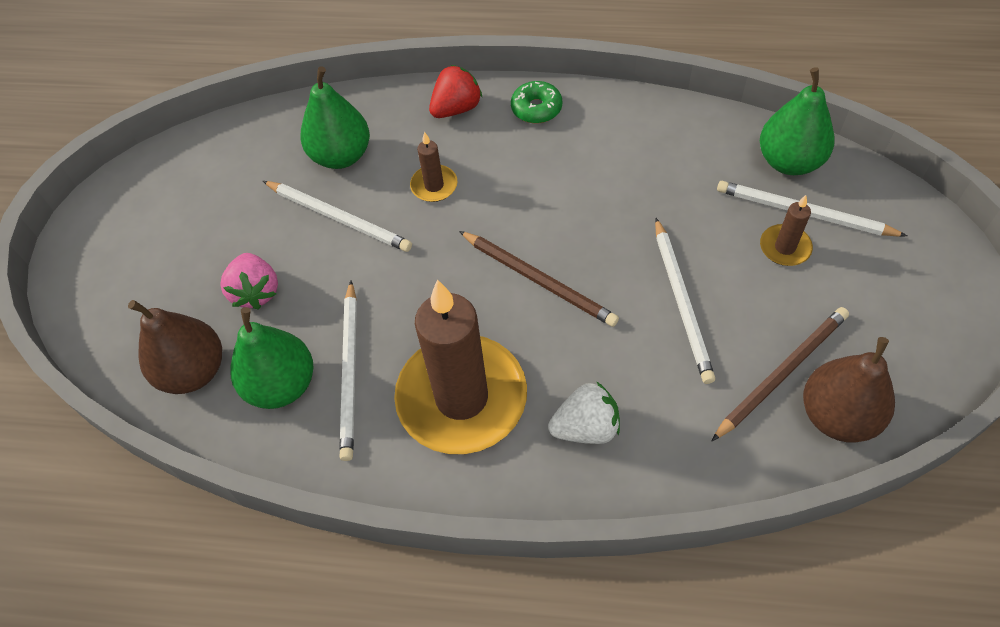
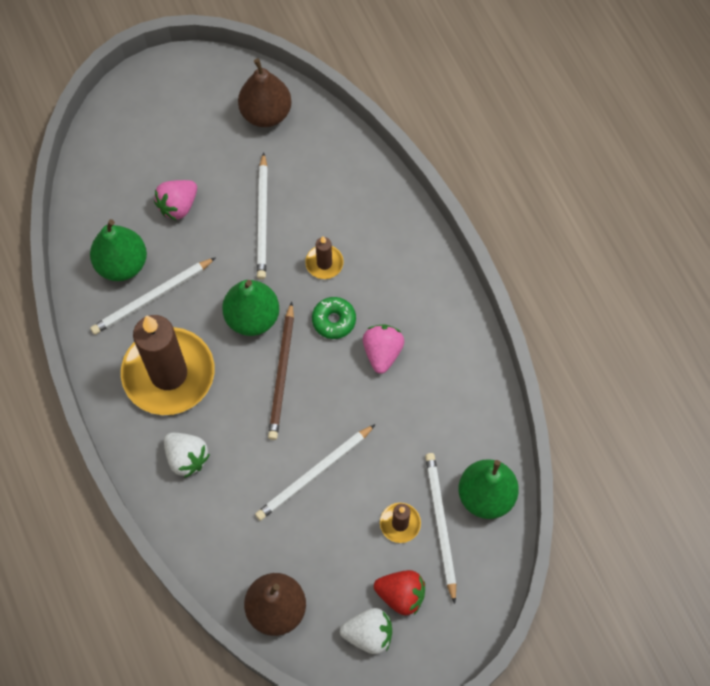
camera: 55 degrees right, 10 degrees up
brown pear [128,300,222,394] -> brown pear moved to [238,59,292,127]
green pear [300,66,370,169] -> green pear moved to [222,280,279,336]
red strawberry [429,65,482,118] -> red strawberry moved to [374,570,425,615]
green donut [511,81,562,123] -> green donut moved to [312,297,356,339]
brown pencil [712,307,849,441] -> none
none -> white strawberry [340,608,392,654]
none -> pink strawberry [363,324,404,374]

